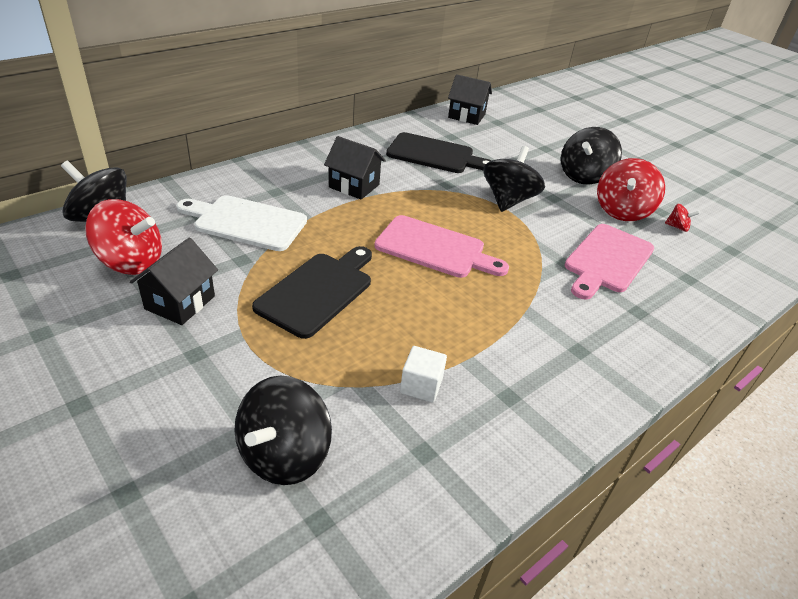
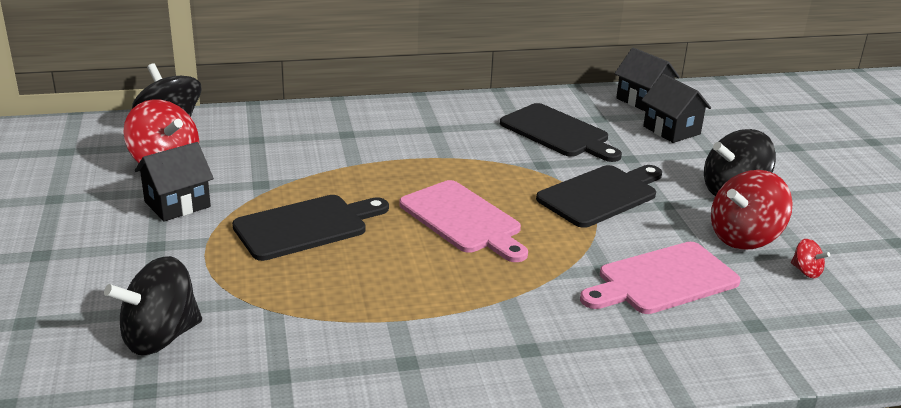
camera: 30 degrees right, 10 degrees down
white cutting board [177,195,307,251] -> none
black house [324,136,386,200] -> black house moved to [642,74,711,143]
white cube [400,346,447,402] -> none
black spinning top [484,146,545,212] -> black cutting board [536,165,662,228]

